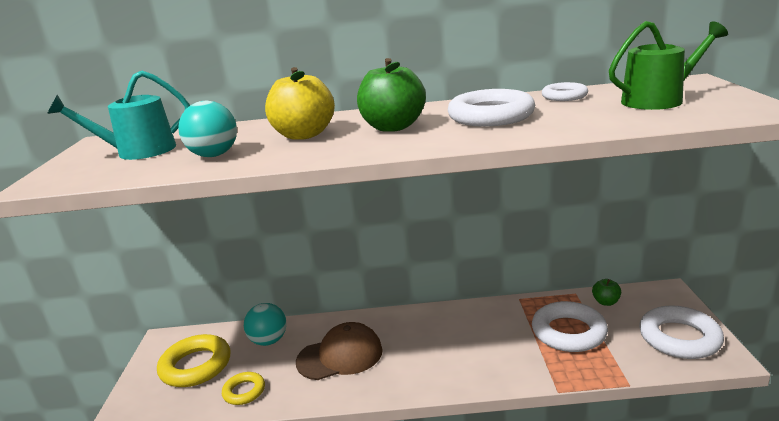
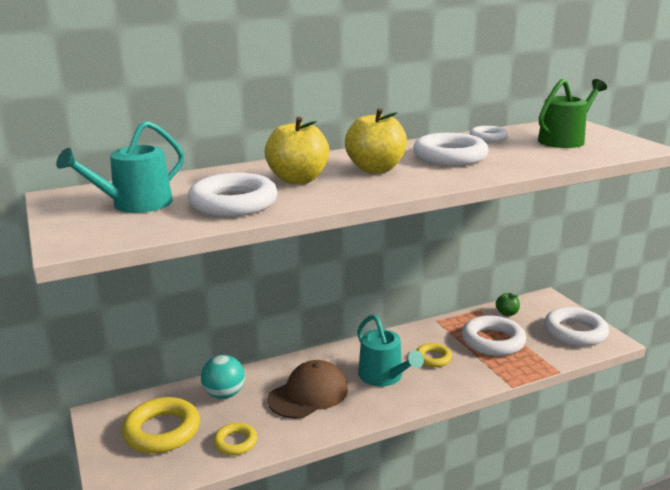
camera: 25 degrees left, 0 degrees up
turquoise ball [178,101,237,157] -> white ring [188,173,278,217]
green apple [357,58,426,132] -> yellow apple [345,108,407,173]
none -> turquoise watering can [357,315,424,386]
none -> yellow ring [416,343,452,367]

